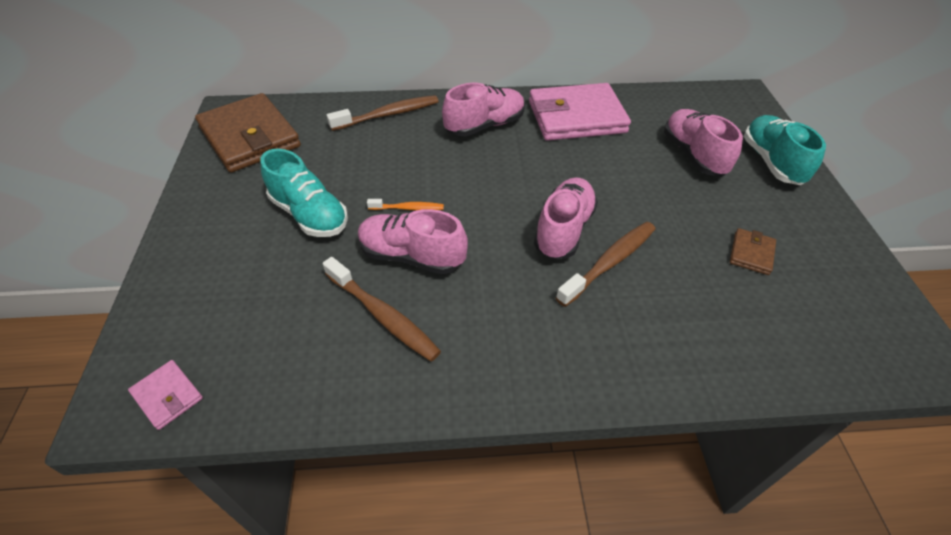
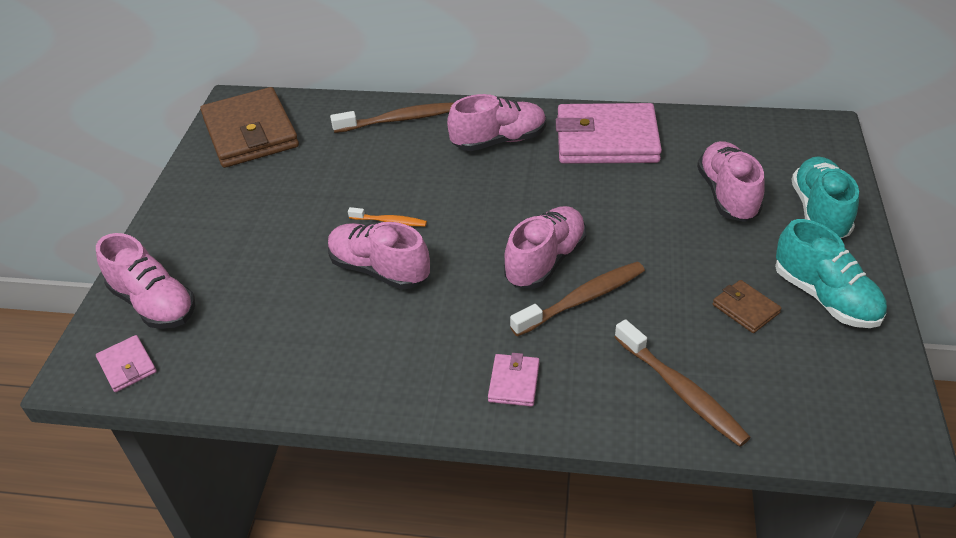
camera: 15 degrees right, 5 degrees down
turquoise shoe [261,149,348,237] -> turquoise shoe moved to [775,219,887,328]
brown toothbrush [323,257,441,362] -> brown toothbrush moved to [614,319,751,447]
brown wallet [730,228,776,275] -> brown wallet turned 75 degrees counterclockwise [713,280,782,333]
none -> pink shoe [96,233,195,329]
none -> pink wallet [488,353,539,407]

